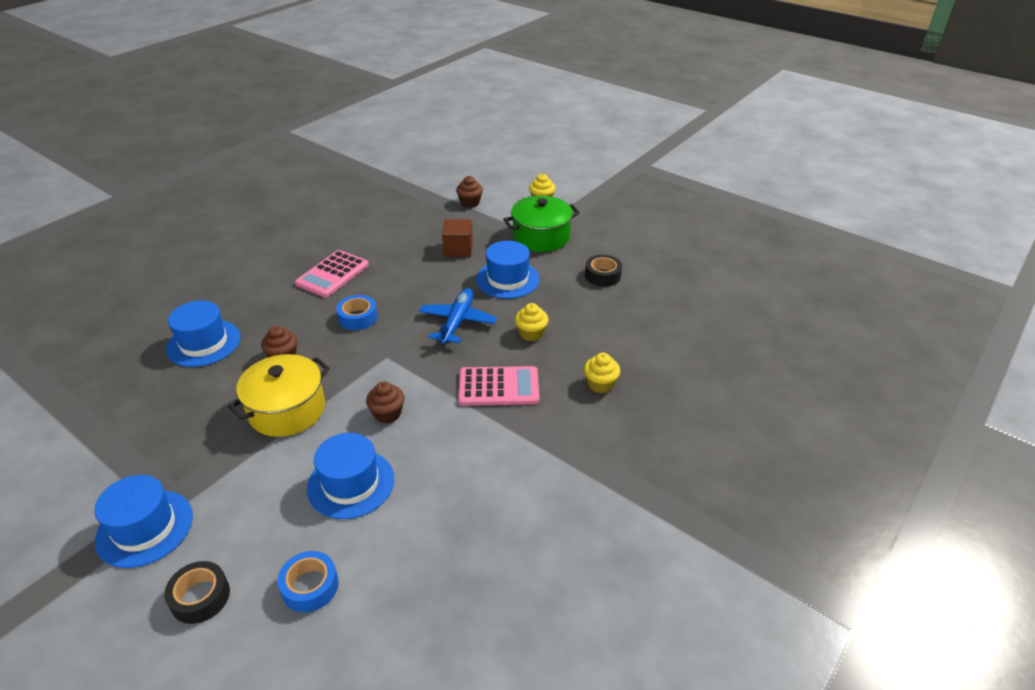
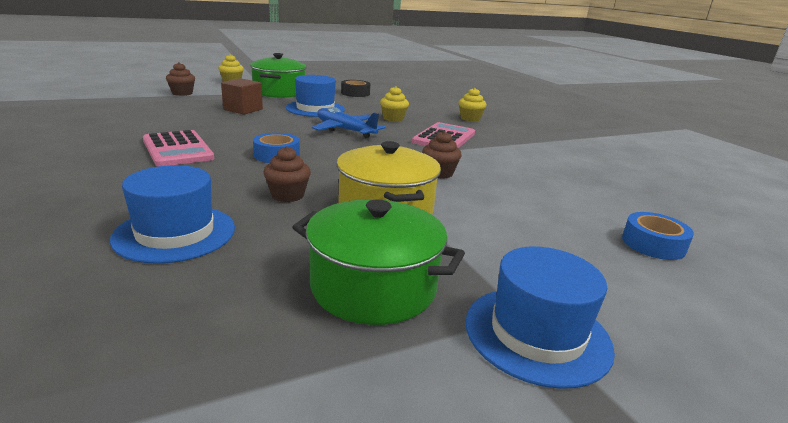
camera: 65 degrees left, 15 degrees down
black tape [164,561,230,624] -> none
blue hat [307,433,394,519] -> none
none -> green pot [292,199,465,325]

